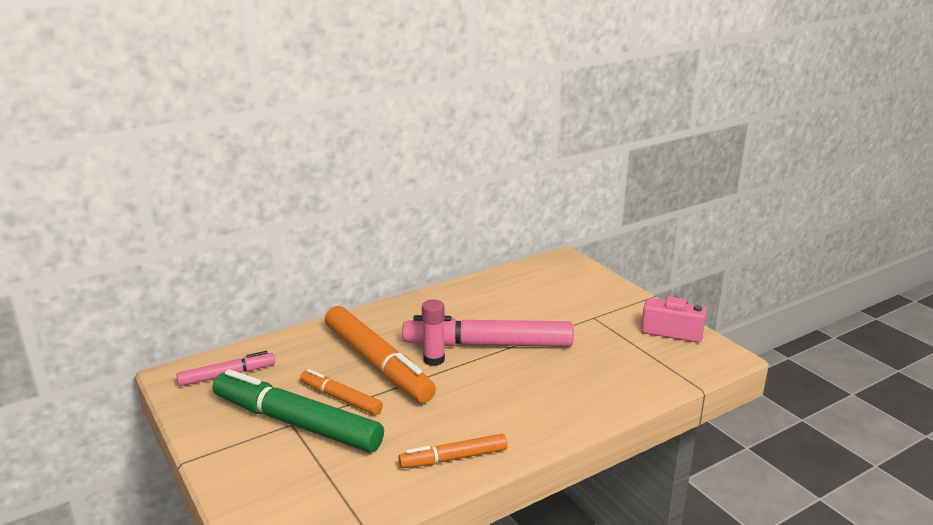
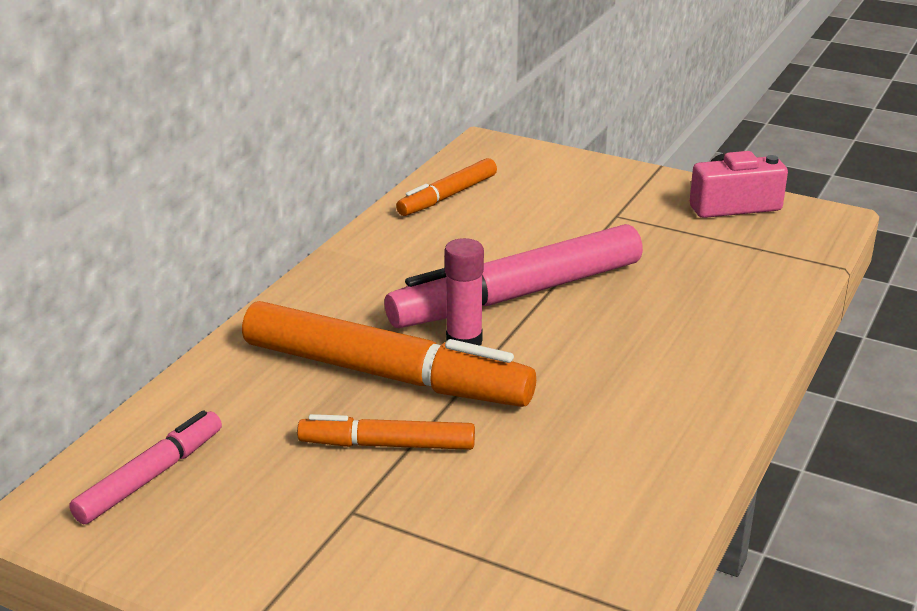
camera: 30 degrees left, 5 degrees up
green marker [213,369,384,453] -> none
orange marker [398,434,508,468] -> orange marker moved to [396,158,497,216]

